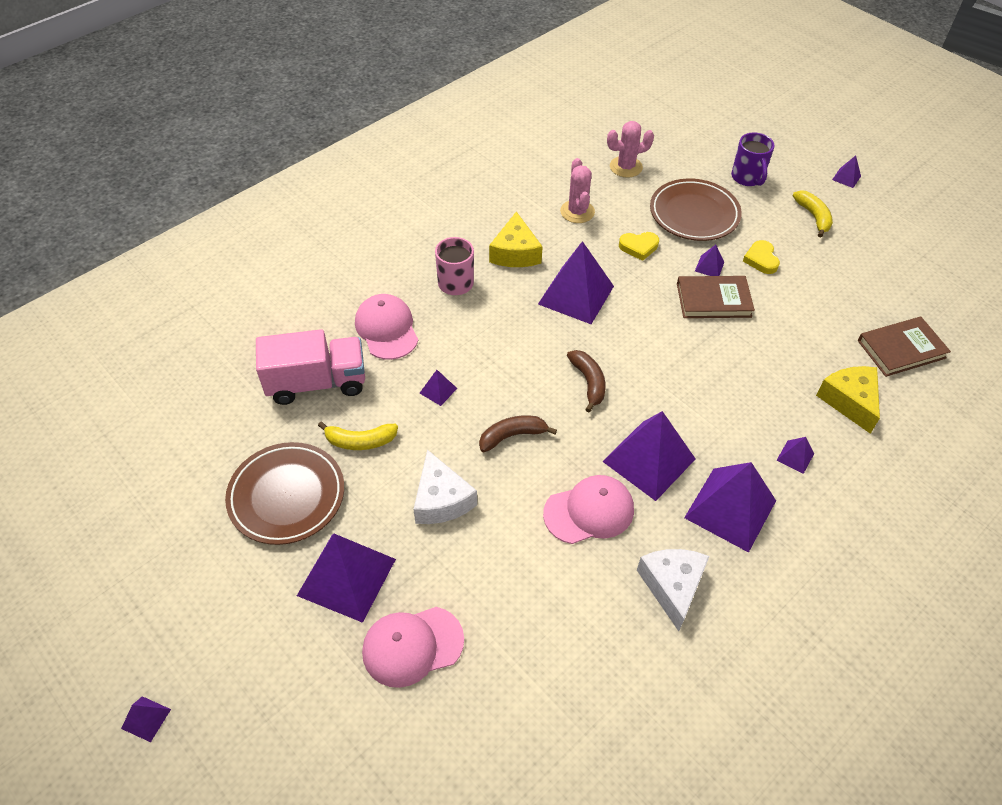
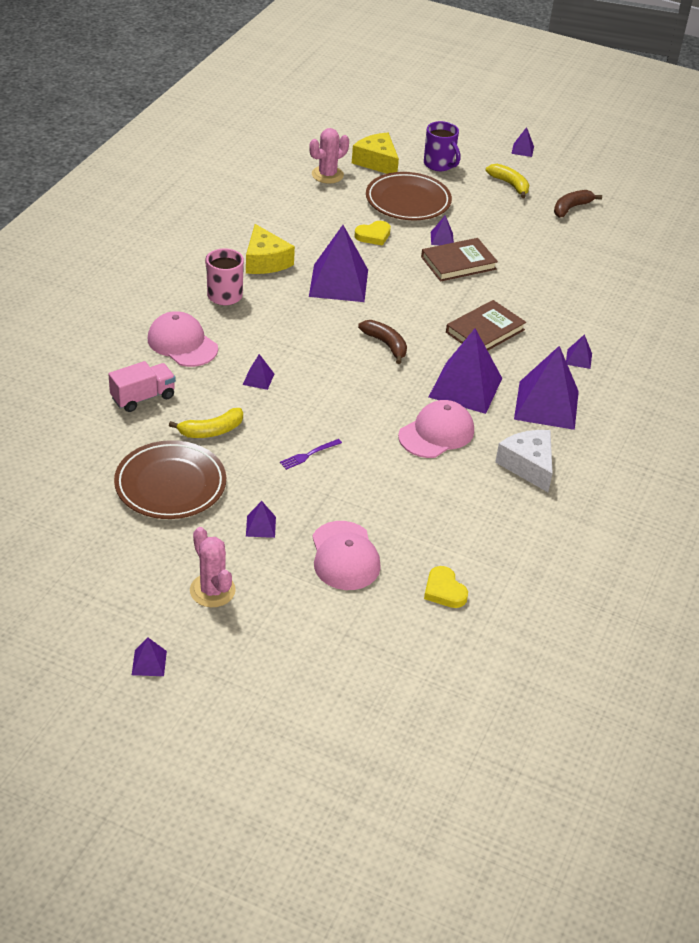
camera: 25 degrees left, 10 degrees down
pink truck [256,329,365,405] -> pink truck [108,361,176,412], size x0.63
purple pyramid [297,534,396,623] -> purple pyramid [246,501,276,538], size x0.43
pink cap [362,607,464,688] -> pink cap turned 60 degrees counterclockwise [312,521,381,590]
white cheese [413,450,477,524] -> purple fork [280,439,342,470]
brown banana [479,415,557,452] -> brown banana moved to [554,190,602,218]
pink cactus [560,158,595,223] -> pink cactus moved to [190,527,236,607]
yellow heart [743,240,780,274] -> yellow heart moved to [424,566,468,608]
yellow cheese [816,366,880,434] -> yellow cheese moved to [352,133,399,174]
brown book [858,317,951,377] -> brown book moved to [446,300,526,351]

